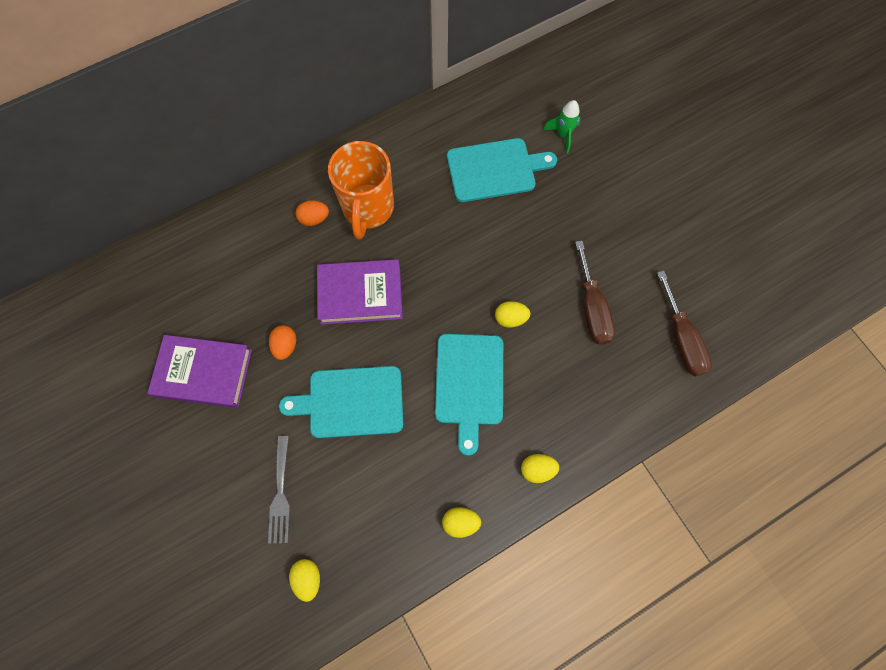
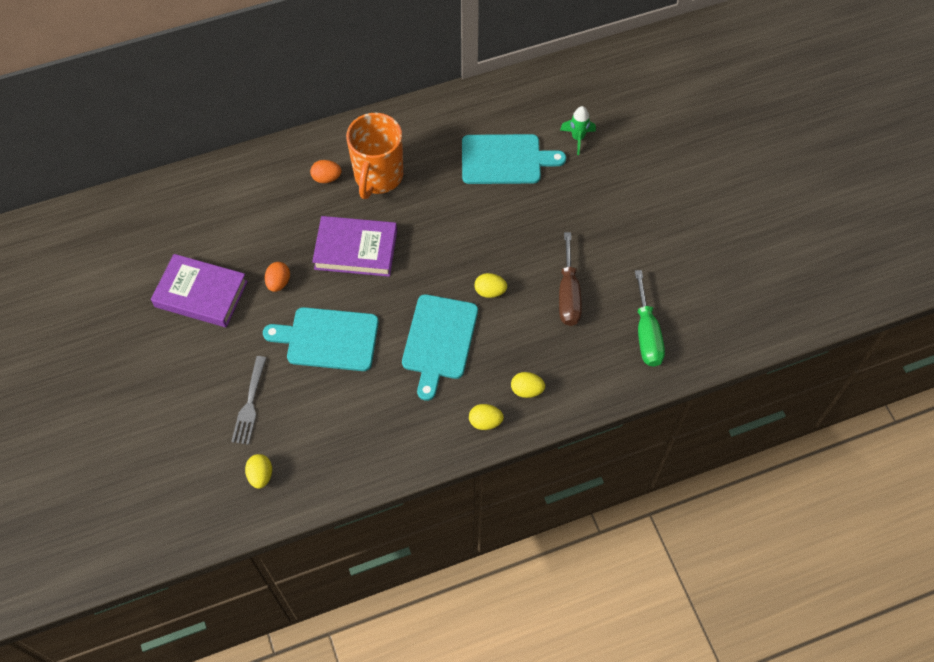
camera: 10 degrees right, 10 degrees down
yellow egg [442,507,481,538] -> yellow egg moved to [511,372,545,398]
brown screwdriver [657,271,712,377] -> green screwdriver [635,270,665,367]

